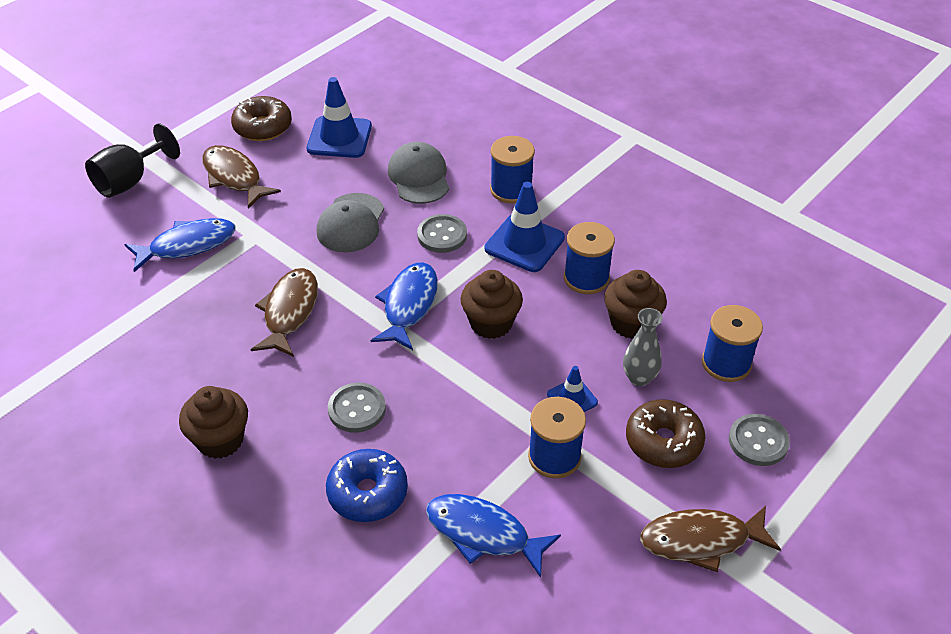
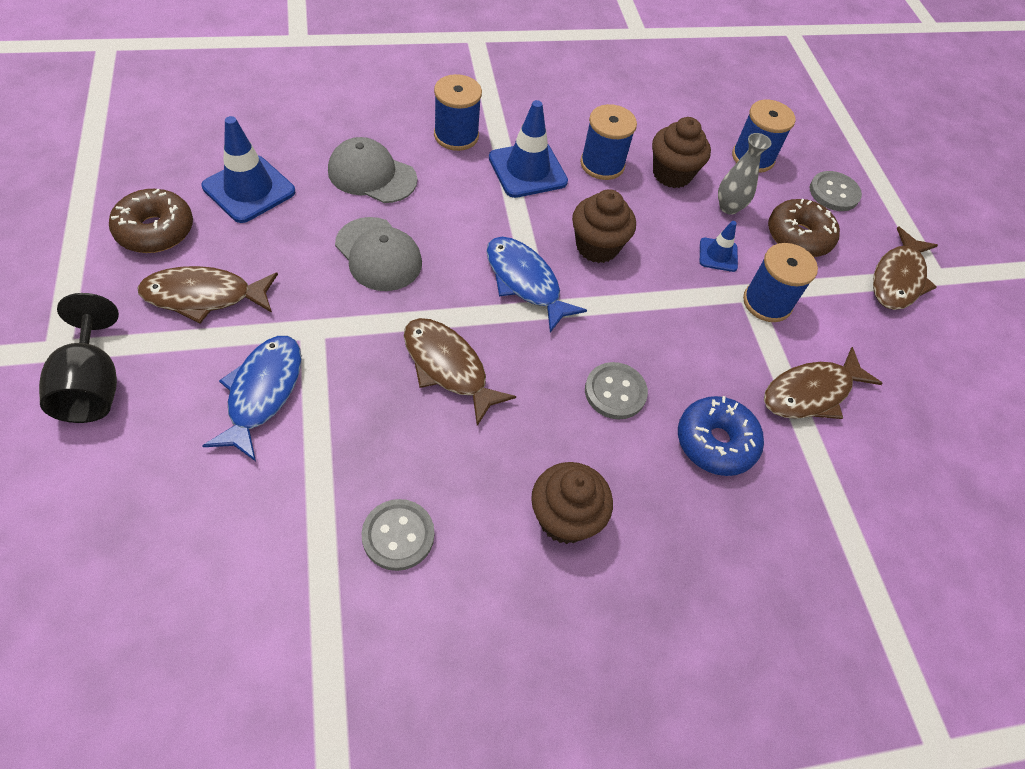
camera: 60 degrees left, 10 degrees up
grey button [417,214,467,253] -> grey button moved to [362,499,434,571]
blue fish [426,494,561,578] -> brown fish [764,347,883,419]

